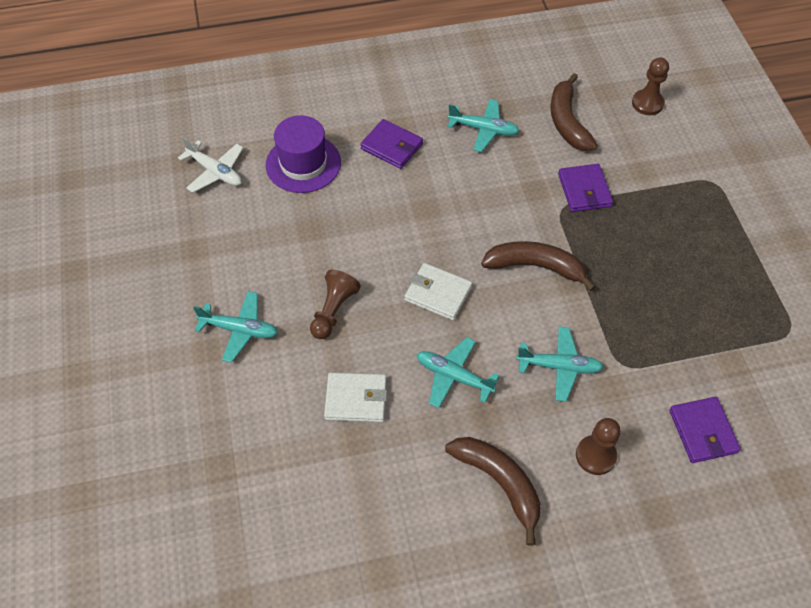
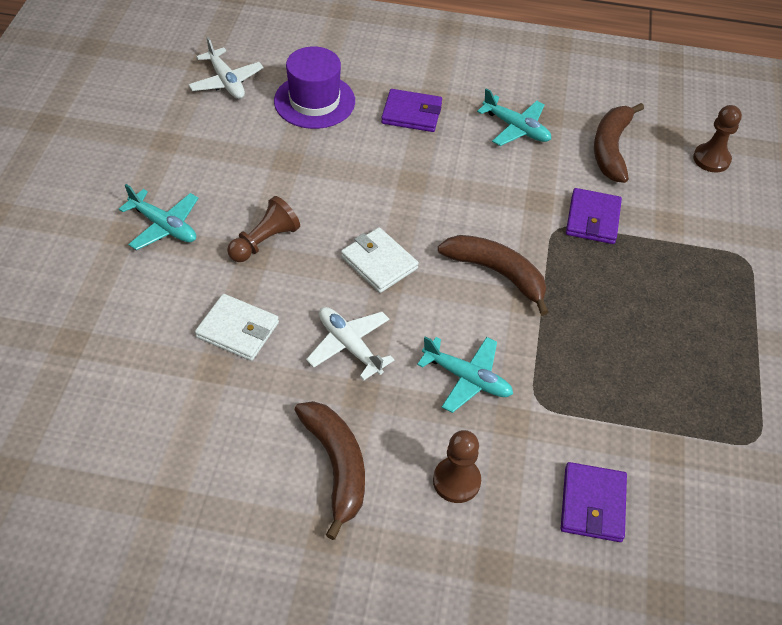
camera: 20 degrees right, 5 degrees down
purple wallet [360,119,423,169] -> purple wallet turned 45 degrees counterclockwise [381,89,442,132]
turquoise plane [417,337,499,408] -> white plane [306,307,394,380]

